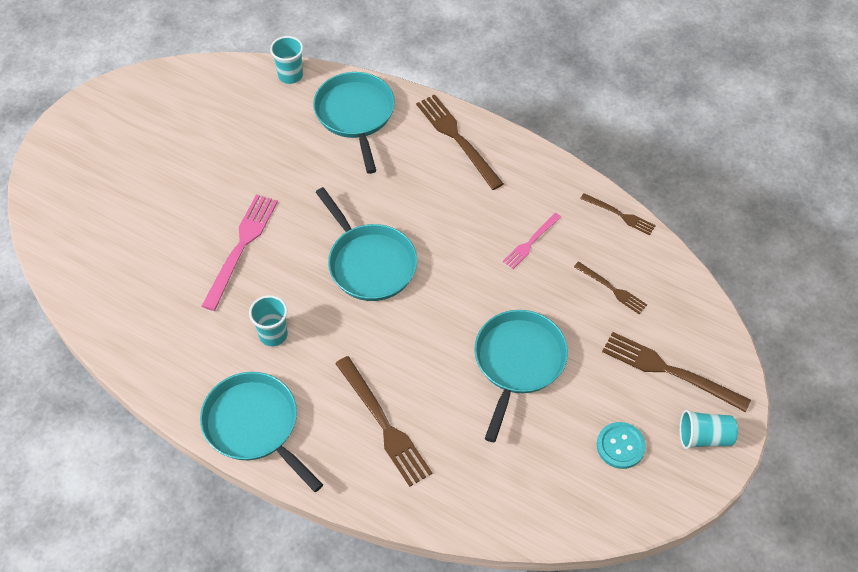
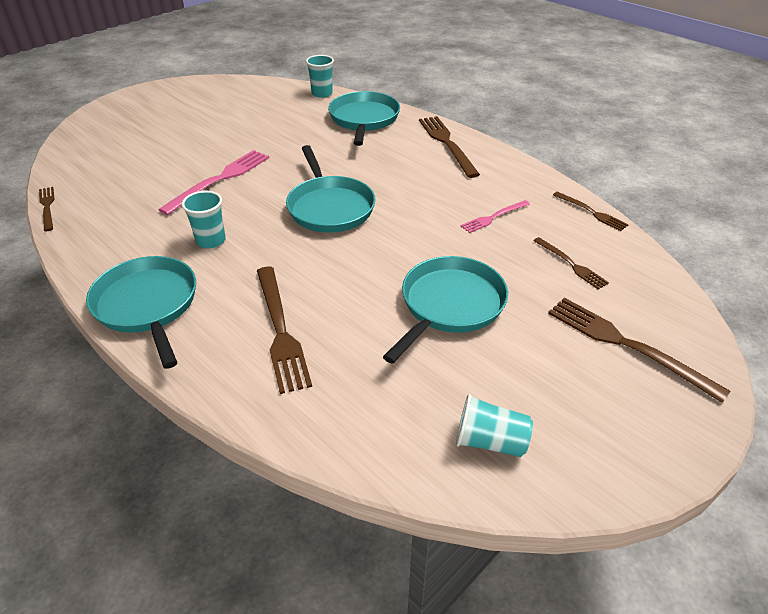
camera: 15 degrees right, 15 degrees down
turquoise button [597,422,646,469] -> none
turquoise cup [680,410,738,449] -> turquoise cup moved to [456,394,533,457]
none -> brown fork [39,187,55,231]

